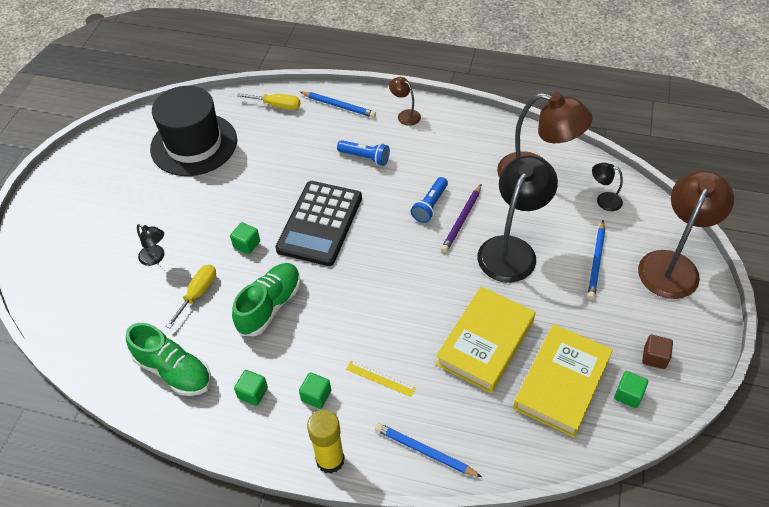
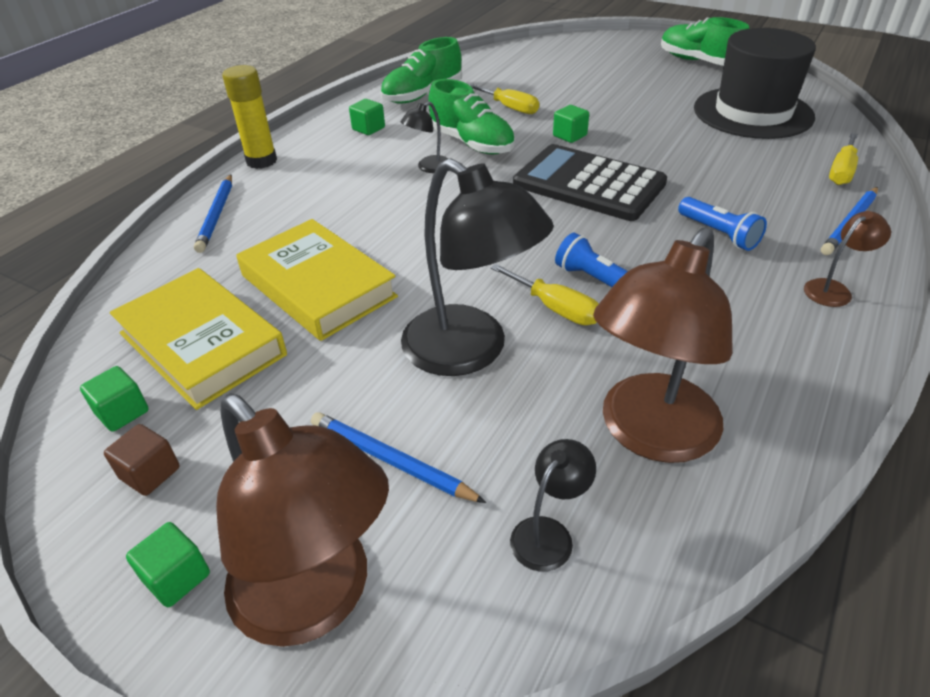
camera: 105 degrees right, 10 degrees down
black lamp [137,224,165,266] -> black lamp moved to [401,102,448,173]
green cube [299,372,331,409] -> green cube moved to [126,522,210,607]
blue flashlight [337,140,390,166] -> blue flashlight turned 75 degrees counterclockwise [678,197,767,251]
yellow ruler [346,360,416,397] -> none
blue pencil [375,423,482,477] -> blue pencil turned 135 degrees clockwise [194,174,232,253]
purple pencil [441,184,482,253] -> yellow screwdriver [490,264,599,325]
none -> green shoe [661,17,749,66]

